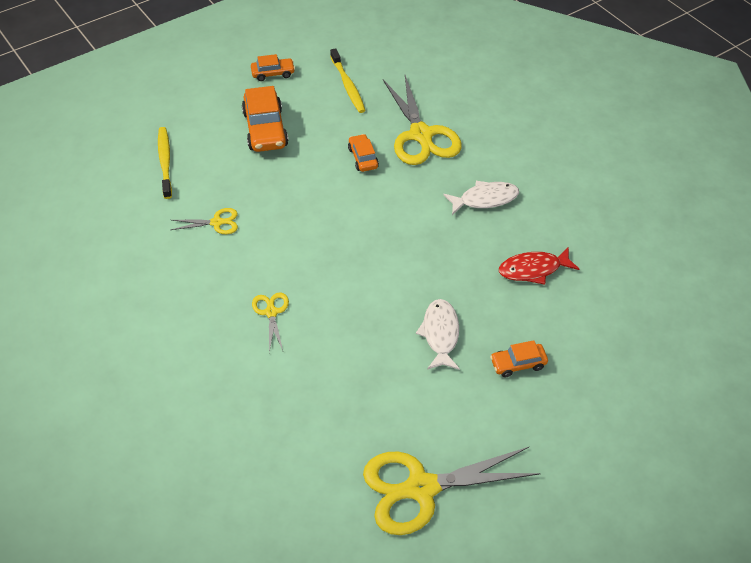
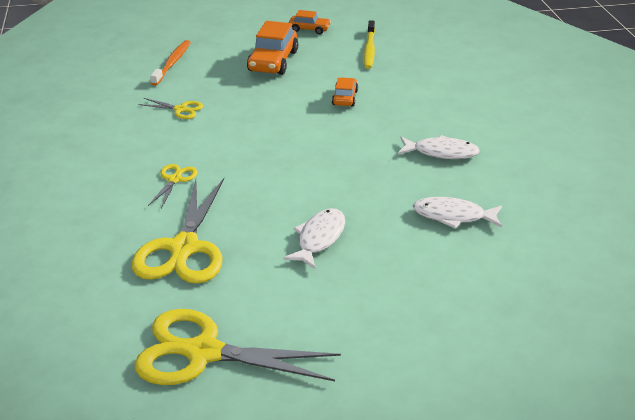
camera: 25 degrees right, 15 degrees down
yellow toothbrush [158,127,172,199] -> orange toothbrush [150,40,191,86]
yellow scissors [383,75,462,165] -> yellow scissors moved to [131,178,224,284]
orange car [490,340,548,377] -> none
red fish [499,247,579,285] -> white fish [413,197,502,229]

